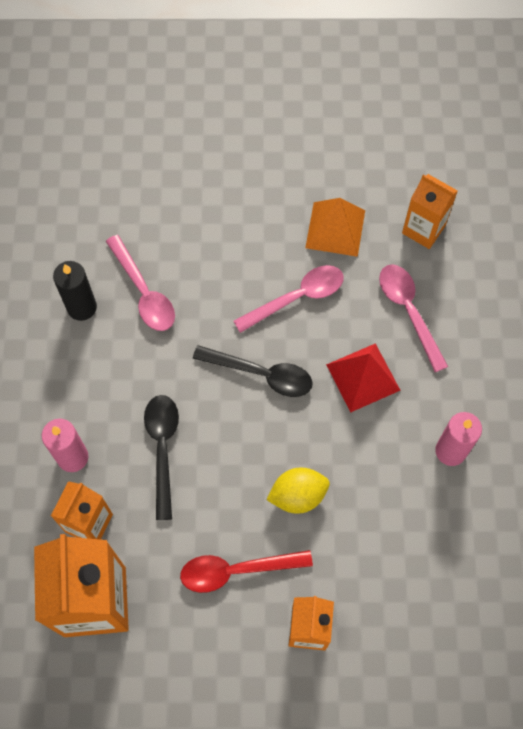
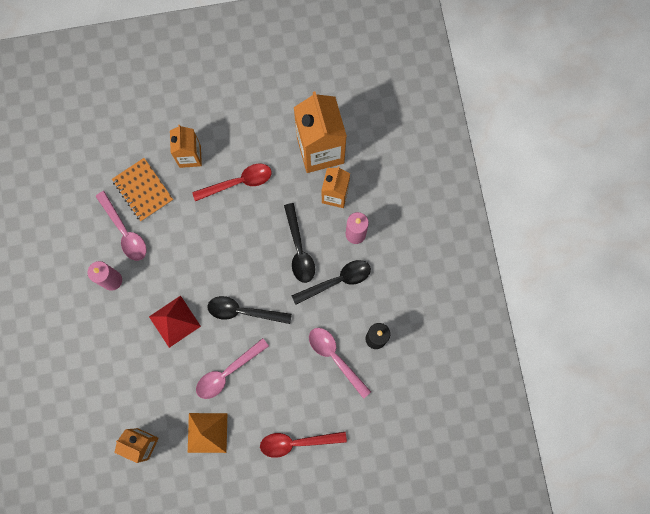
camera: 170 degrees right, 10 degrees up
yellow lemon [266,467,330,514] -> none
pink spoon [379,264,448,372] -> pink spoon moved to [96,191,147,261]
none -> orange notebook [112,158,173,222]
none -> red spoon [260,432,347,458]
none -> black spoon [292,260,371,305]

